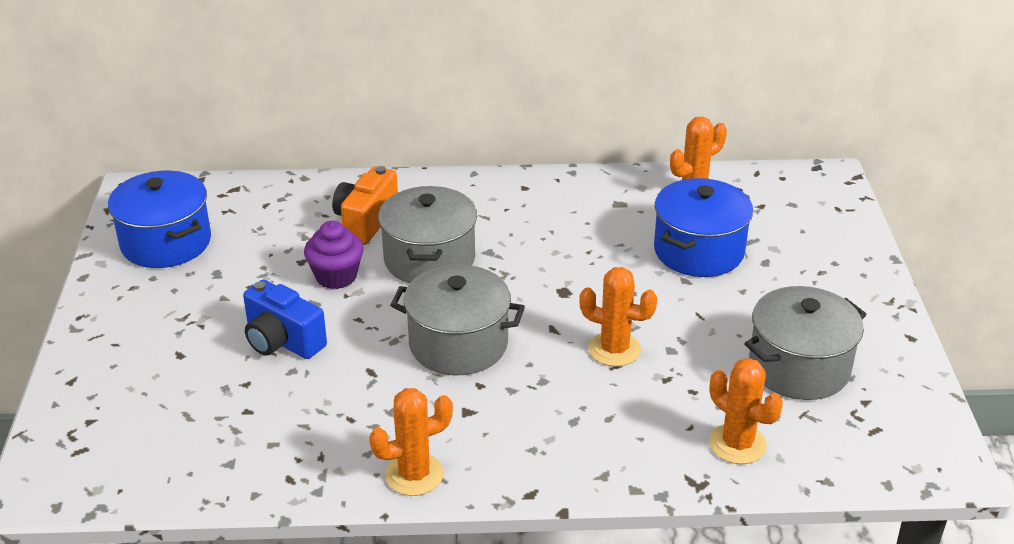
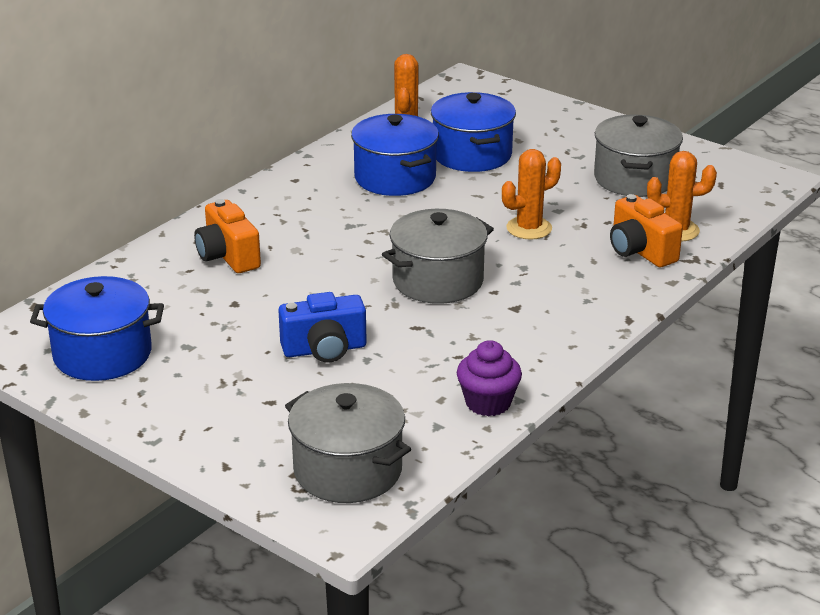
camera: 50 degrees left, 5 degrees down
purple cupcake [304,221,364,289] -> purple cupcake moved to [457,340,522,416]
orange cactus [369,388,453,496] -> none
grey pot [378,186,477,284] -> grey pot moved to [285,383,411,503]
none -> blue pot [351,114,439,196]
none -> orange camera [610,194,683,267]

